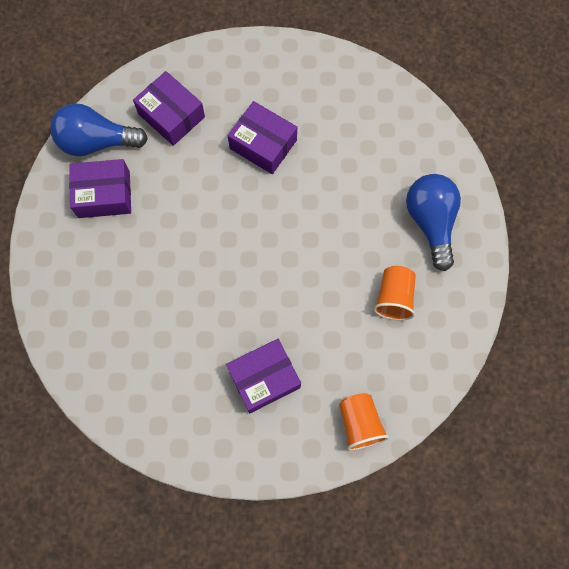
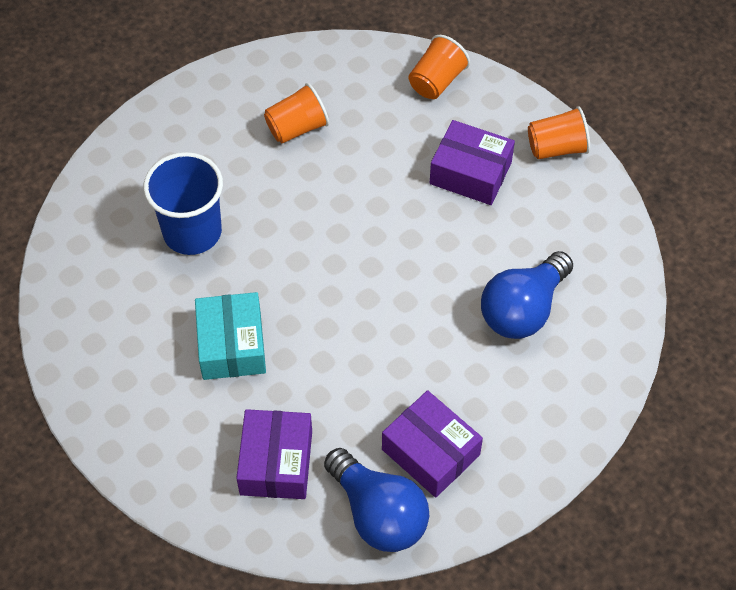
camera: 130 degrees left, 15 degrees down
purple box [228,101,297,174] -> turquoise box [195,292,266,380]
blue light bulb [406,174,461,271] -> blue light bulb moved to [481,251,573,339]
none -> blue cup [143,152,223,255]
none -> orange cup [528,106,590,159]

